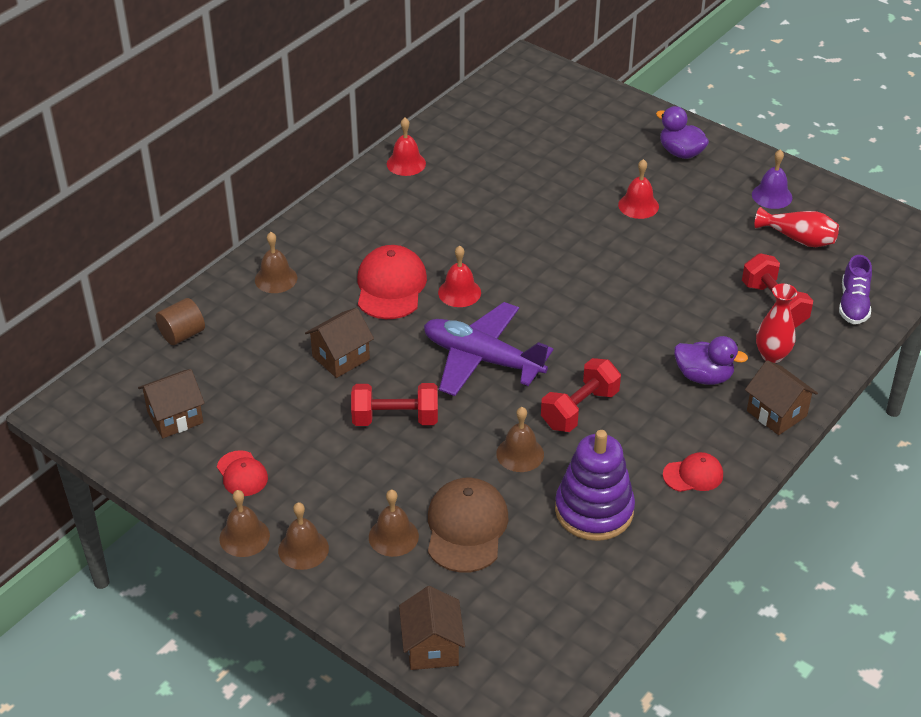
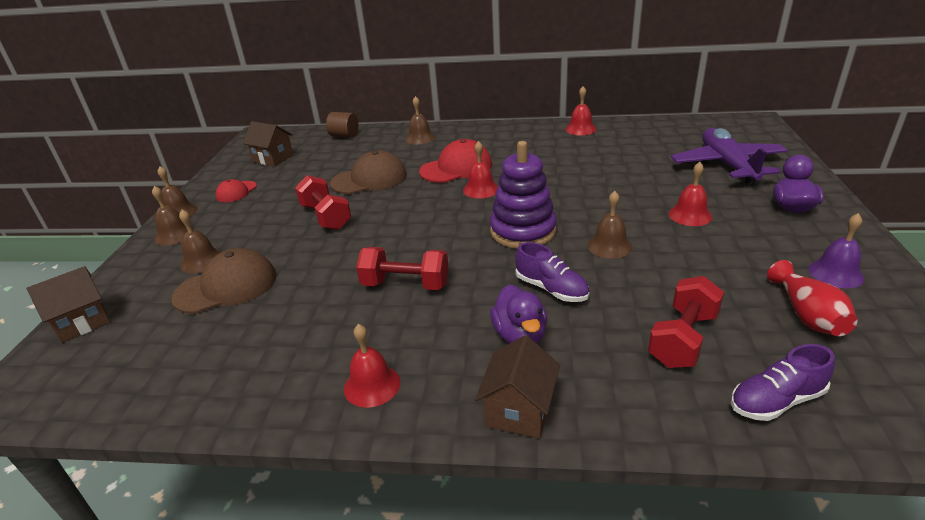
camera: 60 degrees right, 10 degrees down
brown house [305,308,374,378] -> brown cap [330,150,407,194]
purple plane [424,302,553,396] -> purple plane moved to [671,128,788,186]
brown bell [496,407,544,472] -> brown bell moved to [588,191,632,259]
purple stacking toy [555,430,635,541] -> purple stacking toy moved to [490,141,557,249]
red cap [663,452,723,492] -> red bell [344,324,400,408]
red vase [756,283,797,363] -> none
none -> purple shoe [516,242,590,302]

